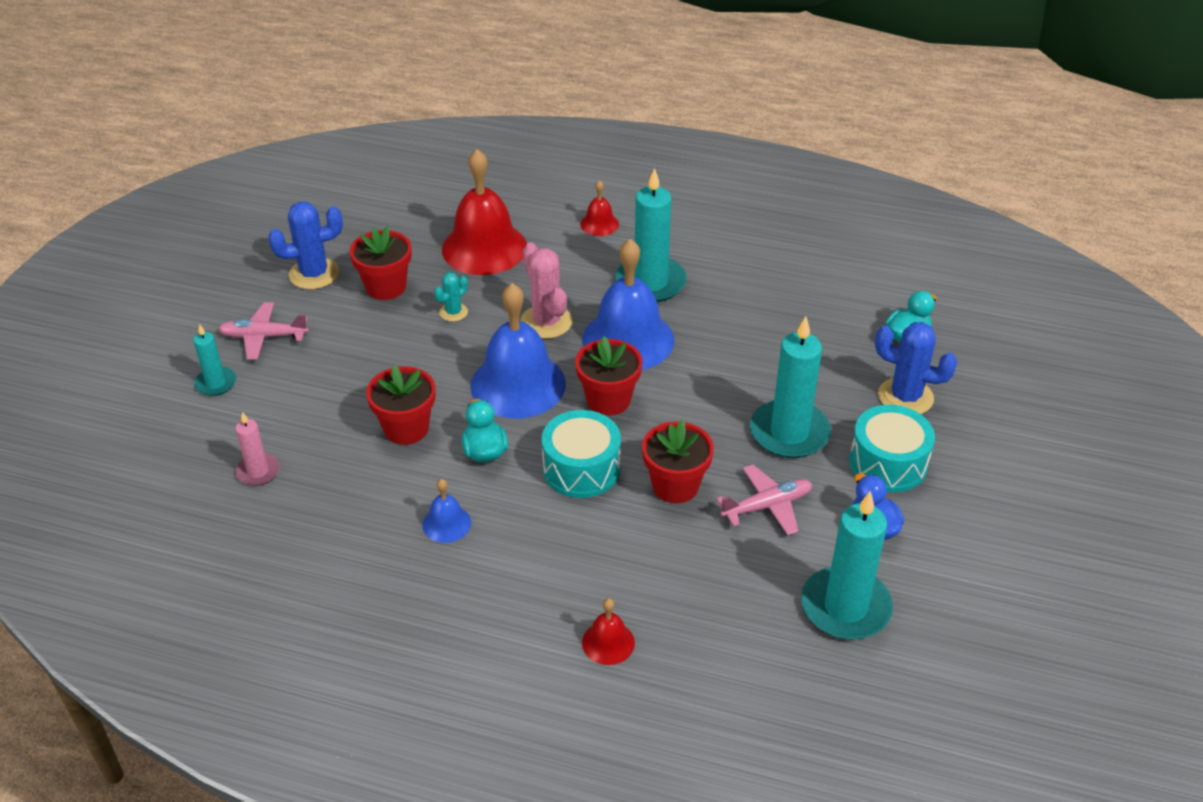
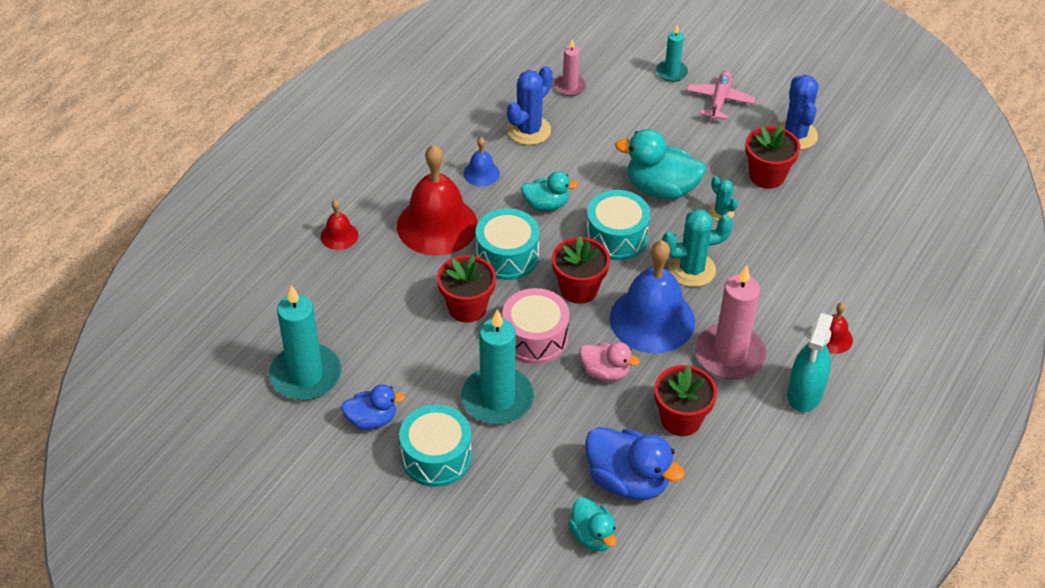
camera: 105 degrees right, 5 degrees up
red flower pot [366,365,435,445] -> red flower pot moved to [654,365,717,436]
red bell [442,149,527,275] -> red bell moved to [397,144,478,256]
blue bell [470,283,566,418] -> turquoise drum [586,190,651,260]
pink cactus [520,243,572,339] -> turquoise cactus [662,209,733,287]
turquoise candle [615,168,687,302] -> pink candle [695,265,766,379]
pink plane [716,465,812,535] -> none
blue cactus [875,322,957,414] -> blue cactus moved to [507,66,553,145]
none -> pink drum [502,288,570,364]
none -> pink duck [579,342,640,381]
none -> blue duck [585,427,685,500]
none -> turquoise duck [615,129,706,199]
none -> turquoise spray bottle [787,313,833,412]

